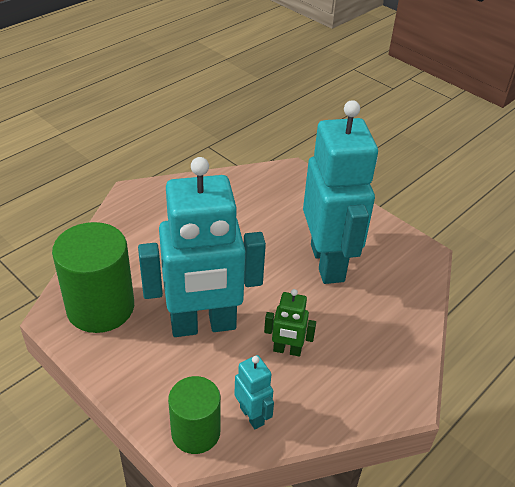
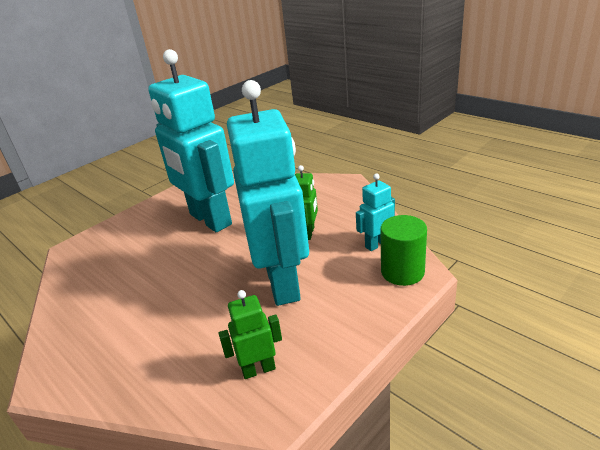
camera: 85 degrees left, 10 degrees down
green cylinder [52,222,134,333] -> green robot [219,290,282,379]
turquoise robot [303,100,378,284] -> turquoise robot turned 120 degrees counterclockwise [148,49,234,232]

